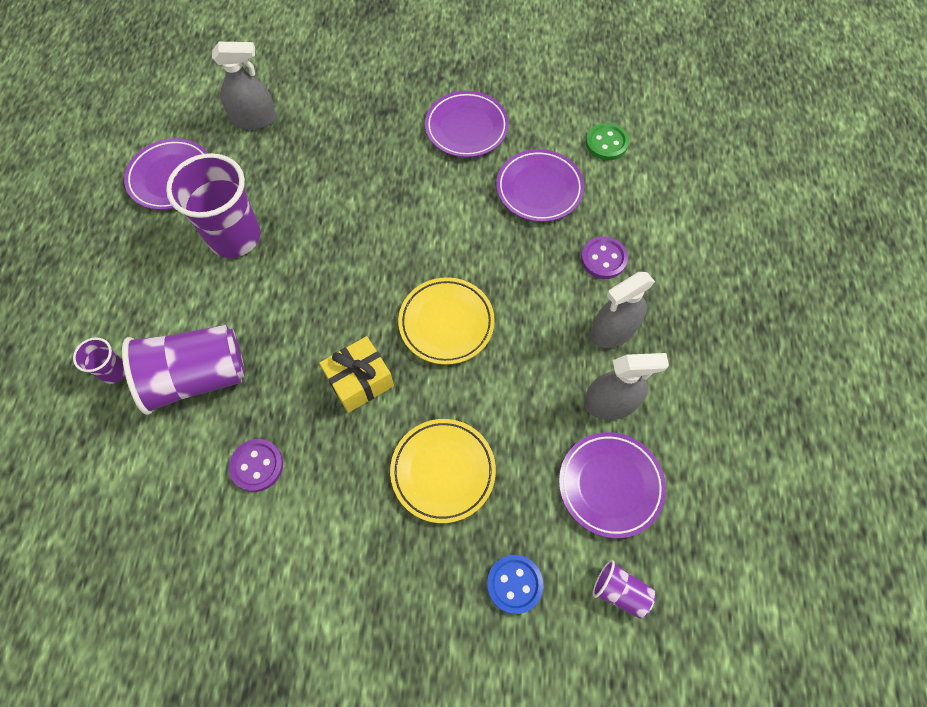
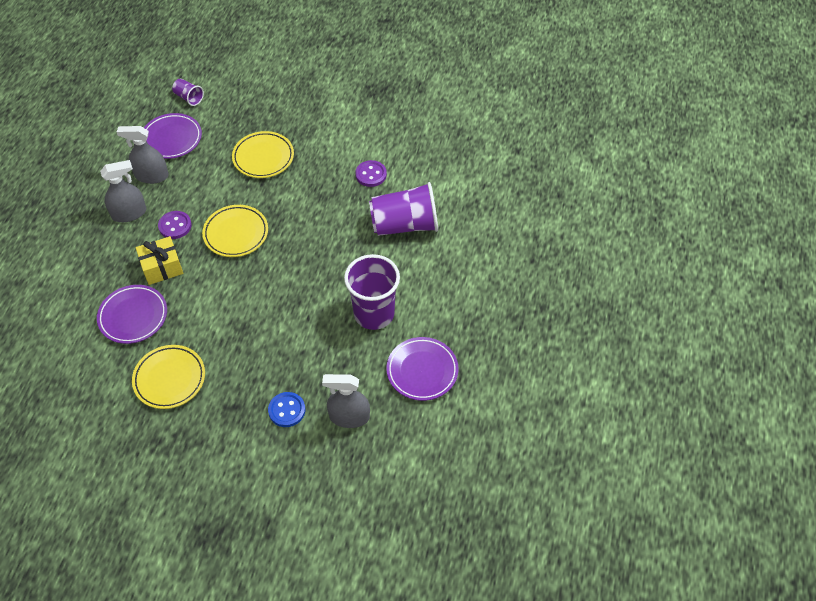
camera: 170 degrees left, 10 degrees down
purple cup [73,337,125,384] -> none
yellow gift [319,336,394,413] -> yellow gift moved to [136,236,183,285]
purple plate [425,91,509,158] -> yellow plate [132,345,205,409]
blue button [487,555,543,614] -> blue button moved to [268,392,305,427]
purple button [581,236,628,279] -> purple button moved to [158,211,192,239]
green button [586,123,629,160] -> none

